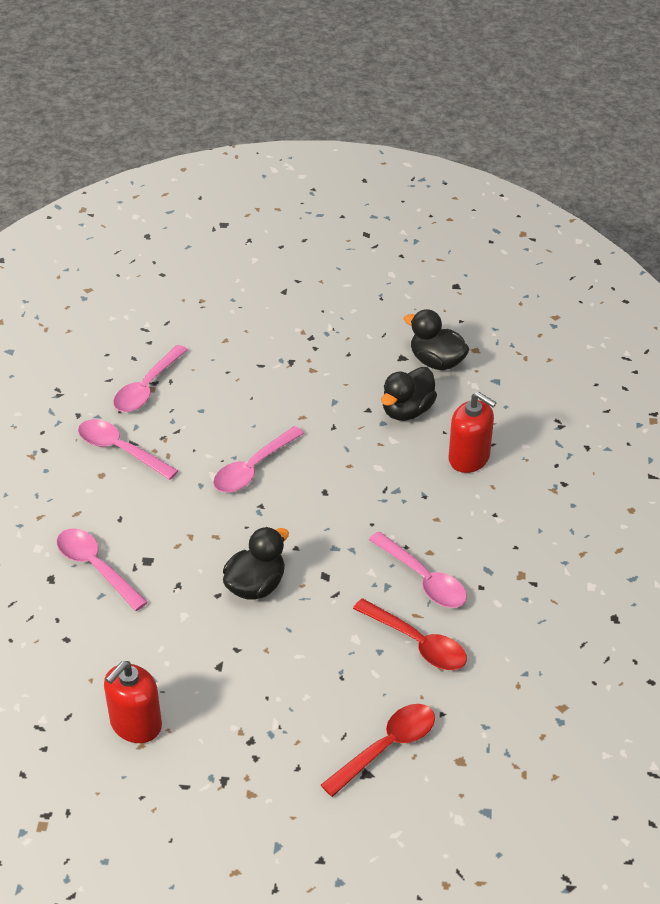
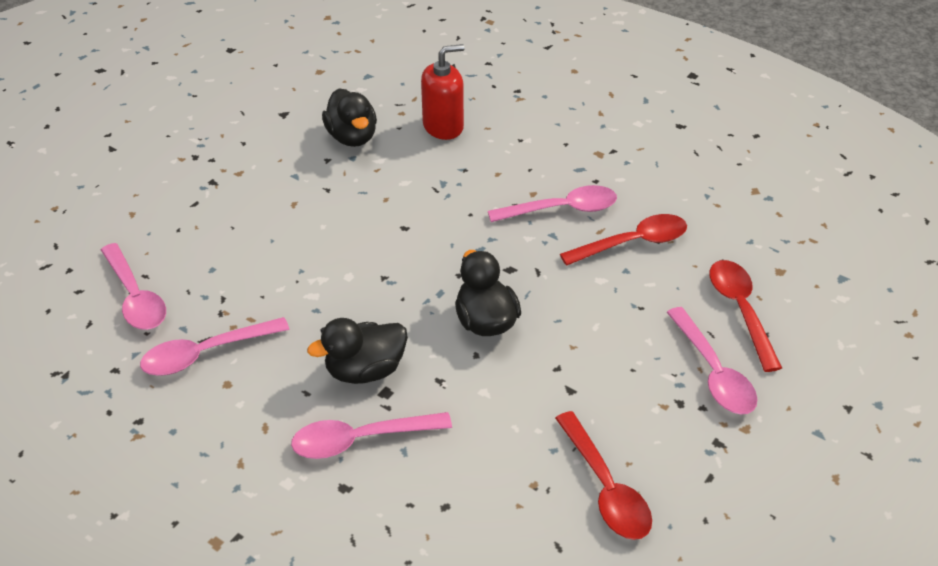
camera: 60 degrees left, 0 degrees up
red soap dispenser [104,661,162,743] -> red spoon [555,411,652,540]
pink spoon [213,426,304,493] -> pink spoon moved to [667,307,758,414]
black duck [404,309,470,370] -> black duck moved to [307,318,408,384]

